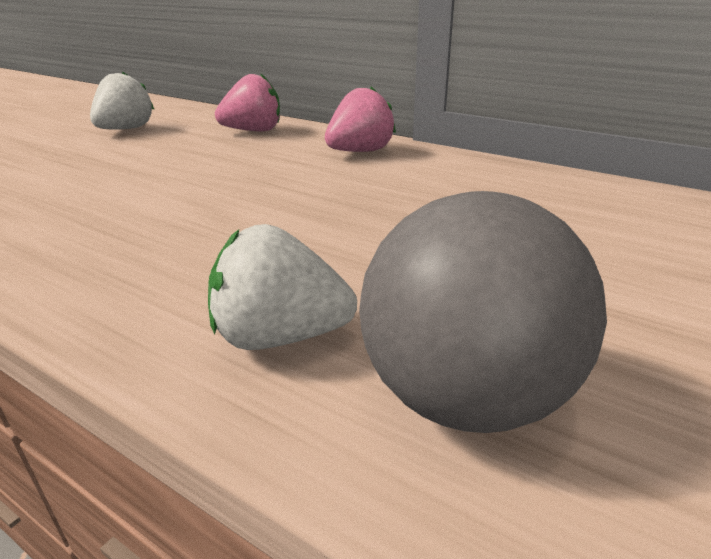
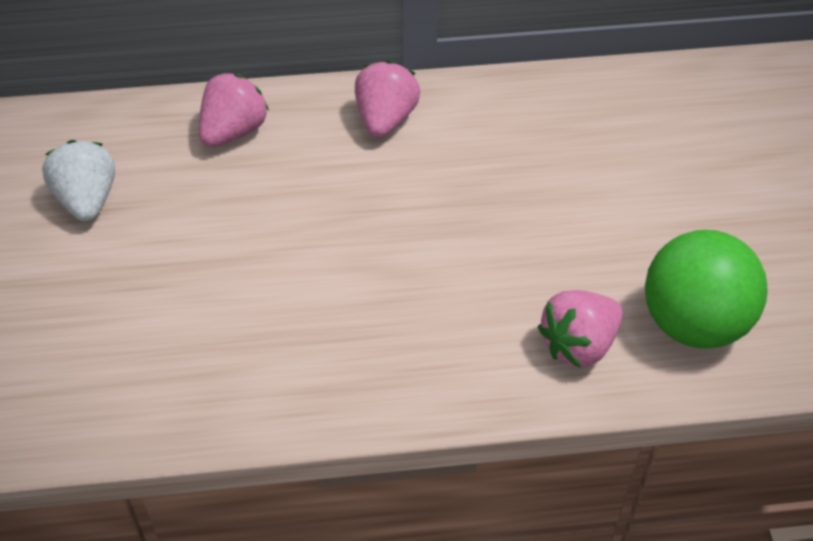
camera: 40 degrees left, 20 degrees up
white strawberry [208,224,357,350] -> pink strawberry [538,290,623,368]
grey ball [359,191,607,433] -> green ball [645,230,768,349]

